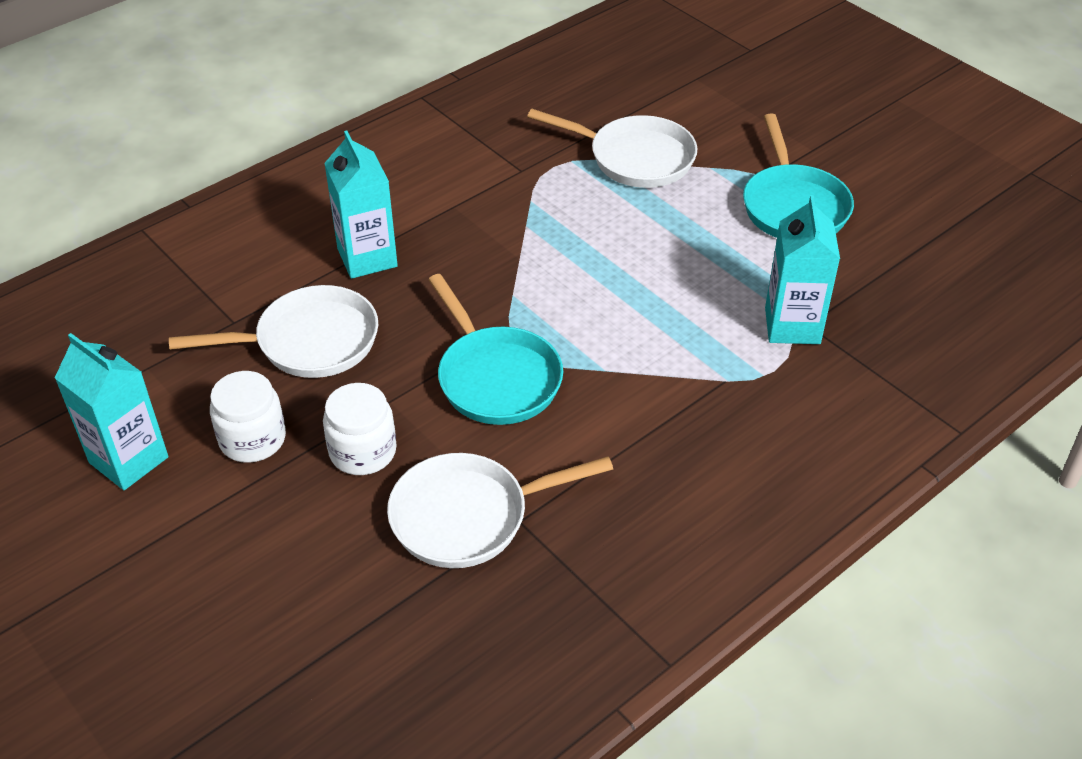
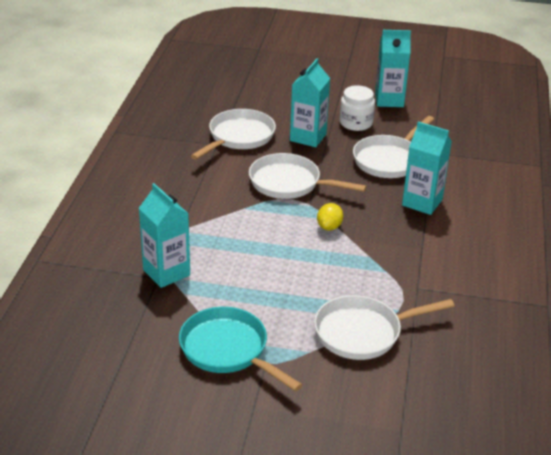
camera: 140 degrees right, 10 degrees down
white jar [323,383,396,475] -> turquoise carton [290,58,330,147]
turquoise pan [428,274,563,425] -> white pan [249,153,367,199]
none -> yellow lemon [317,203,343,231]

